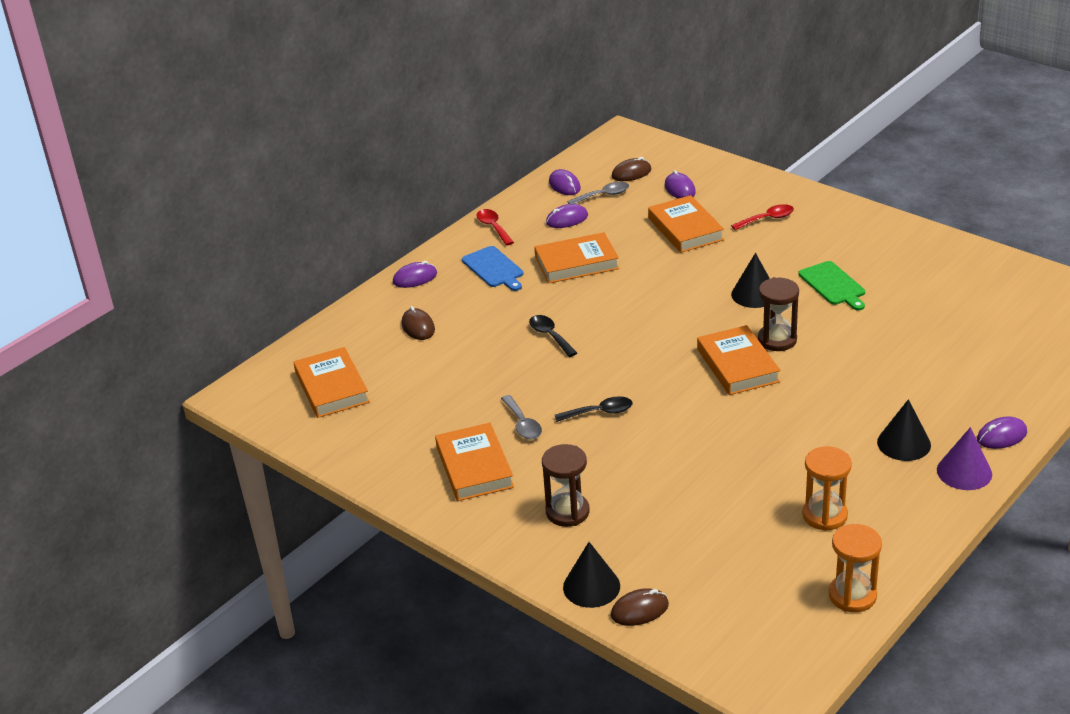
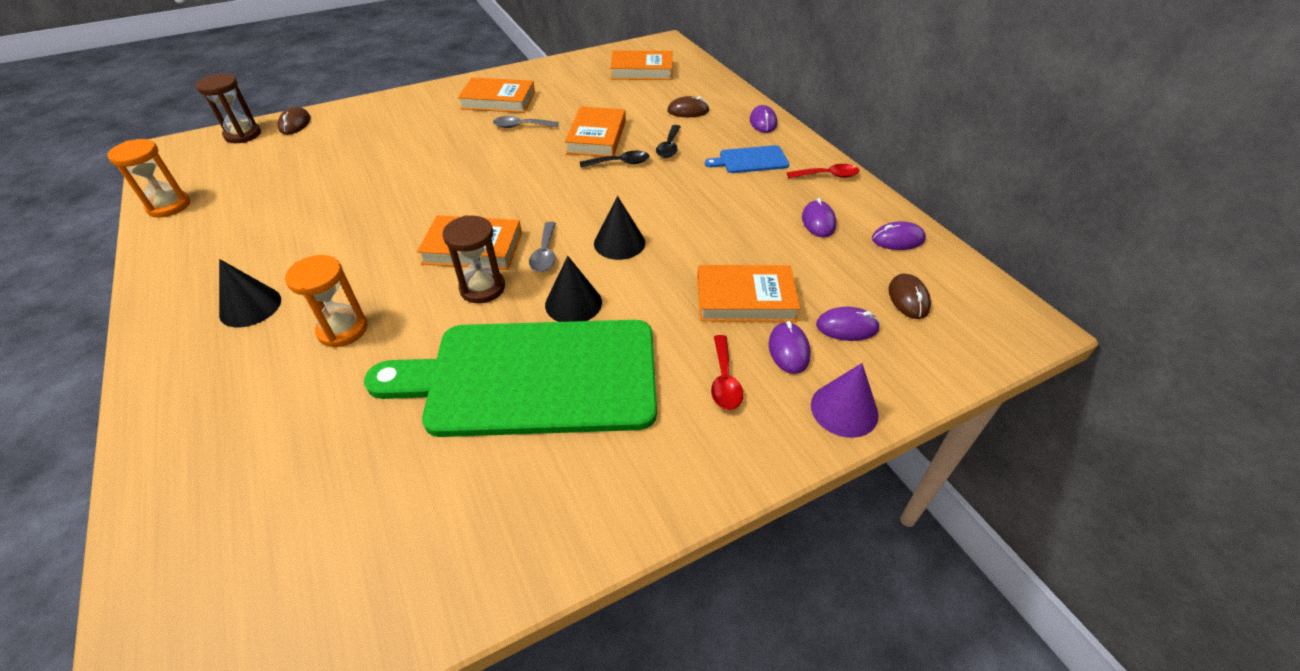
camera: 110 degrees right, 10 degrees up
orange book [534,232,619,284] -> orange book moved to [565,106,626,157]
brown hourglass [542,444,590,527] -> brown hourglass moved to [196,74,261,143]
black spoon [555,396,632,422] -> black spoon moved to [656,125,681,158]
black cone [563,542,620,608] -> black cone moved to [594,196,645,260]
grey spoon [567,182,629,204] -> grey spoon moved to [529,222,556,272]
green cutting board [799,261,865,310] -> green cutting board [364,320,657,437], size x2.42
orange hourglass [802,446,852,531] -> orange hourglass moved to [285,255,367,348]
purple cone [937,427,992,490] -> purple cone moved to [811,363,879,438]
purple mouse [977,417,1027,449] -> purple mouse moved to [769,321,811,374]

